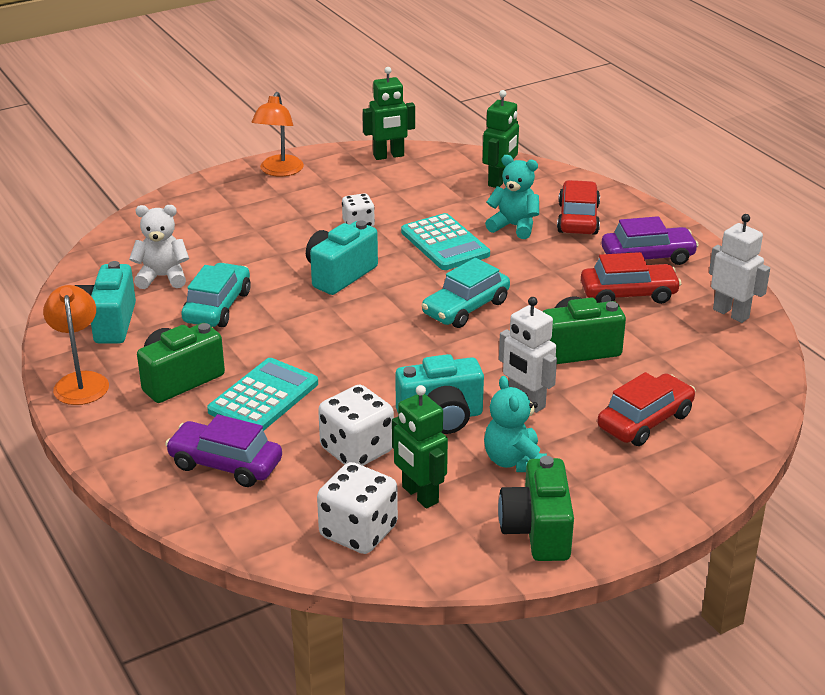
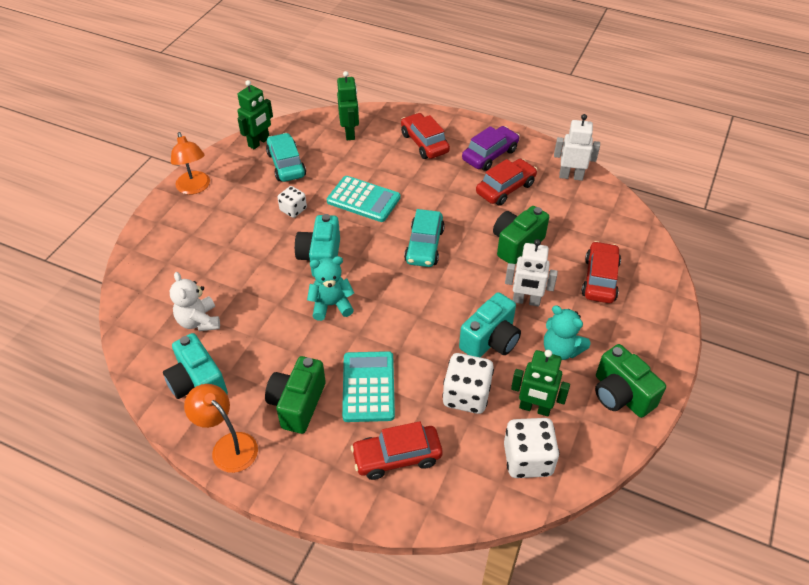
camera: 35 degrees left, 15 degrees up
white teddy bear [129,205,189,289] -> white teddy bear turned 75 degrees counterclockwise [170,272,220,331]
purple car [165,414,282,487] -> red car [351,421,443,480]
turquoise car [181,263,251,327] -> turquoise car moved to [266,133,306,182]
turquoise teddy bear [485,155,539,239] -> turquoise teddy bear moved to [307,256,354,321]

